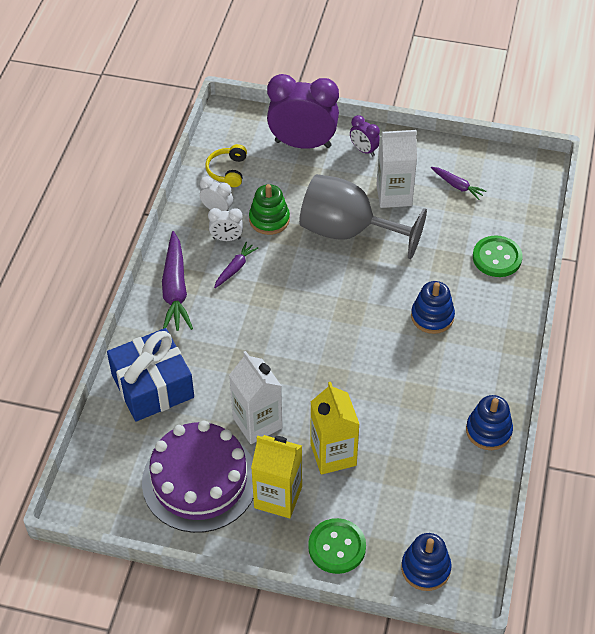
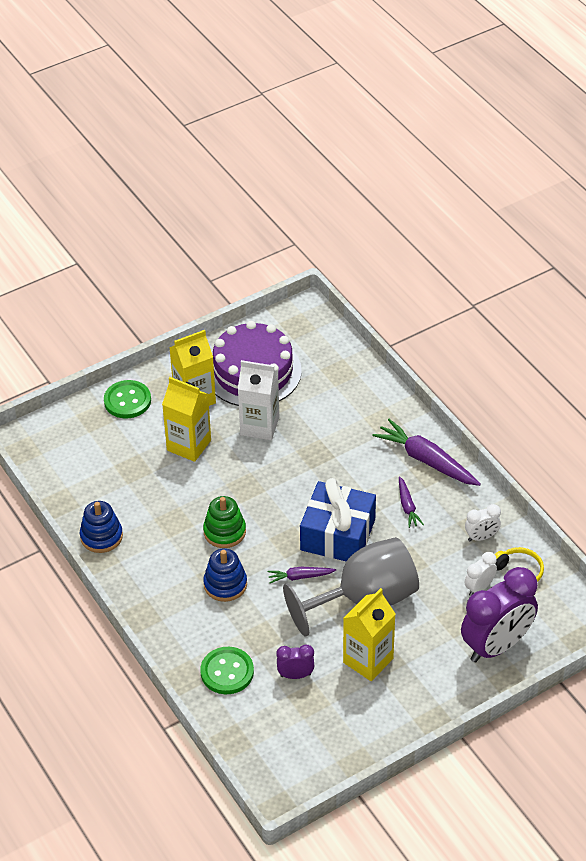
camera: 135 degrees right, 5 degrees down
blue gift [107,328,194,421] -> blue gift moved to [300,478,376,561]
white clock [208,208,243,241] -> white clock moved to [465,552,497,596]
green stacking toy [249,184,290,235] -> green stacking toy moved to [203,496,246,548]
purple clock [350,115,380,156] -> purple clock moved to [276,645,314,679]
white carton [376,130,417,208] -> yellow carton [343,588,395,681]
blue stacking toy [401,533,452,591] -> none
purple carrot [431,167,487,200] -> purple carrot moved to [268,567,336,583]

